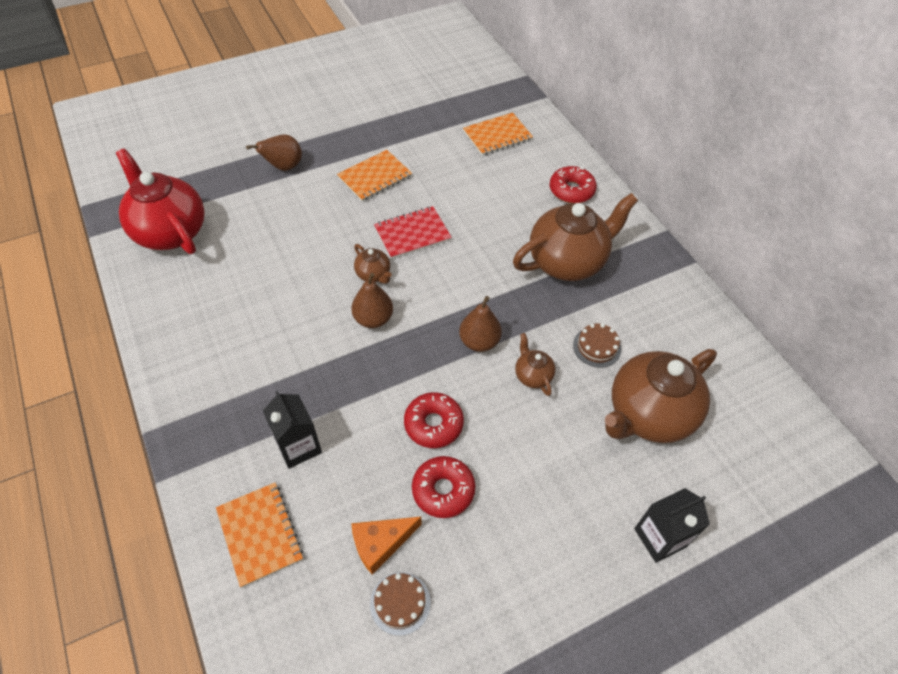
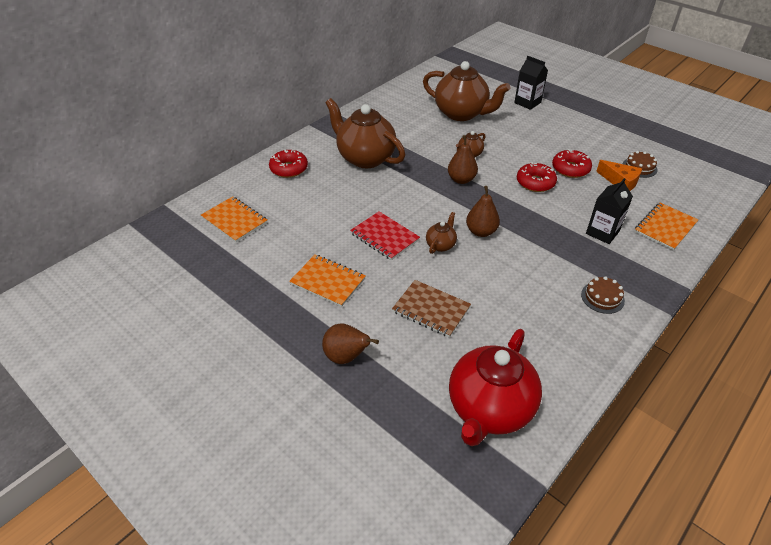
camera: 110 degrees left, 10 degrees down
brown cake [573,323,621,368] -> brown cake moved to [581,276,625,314]
none -> brown notebook [392,280,471,338]

